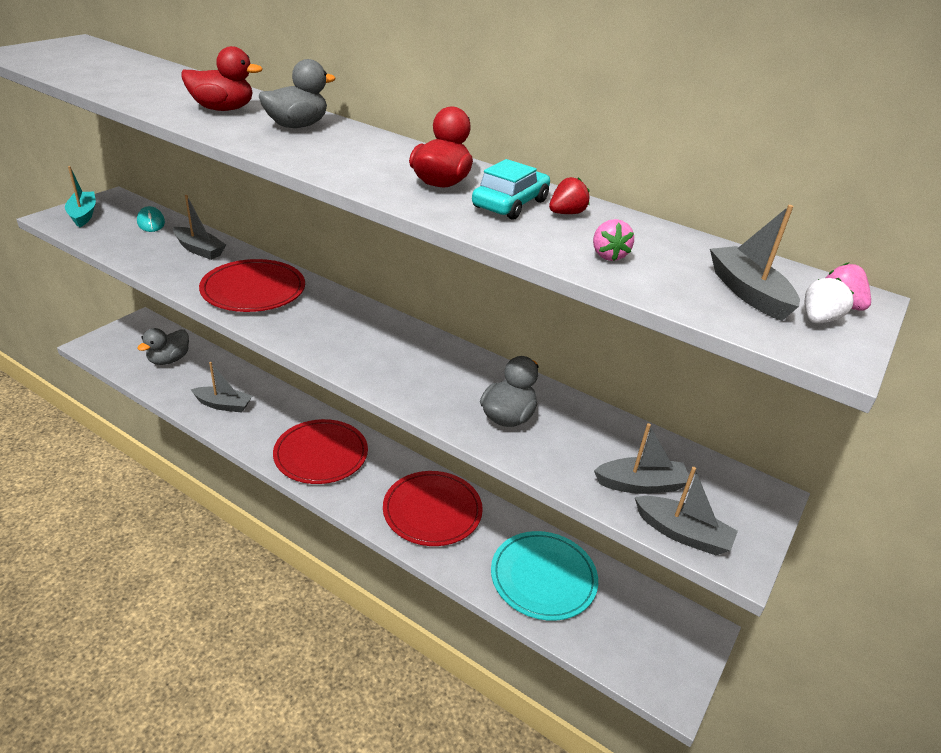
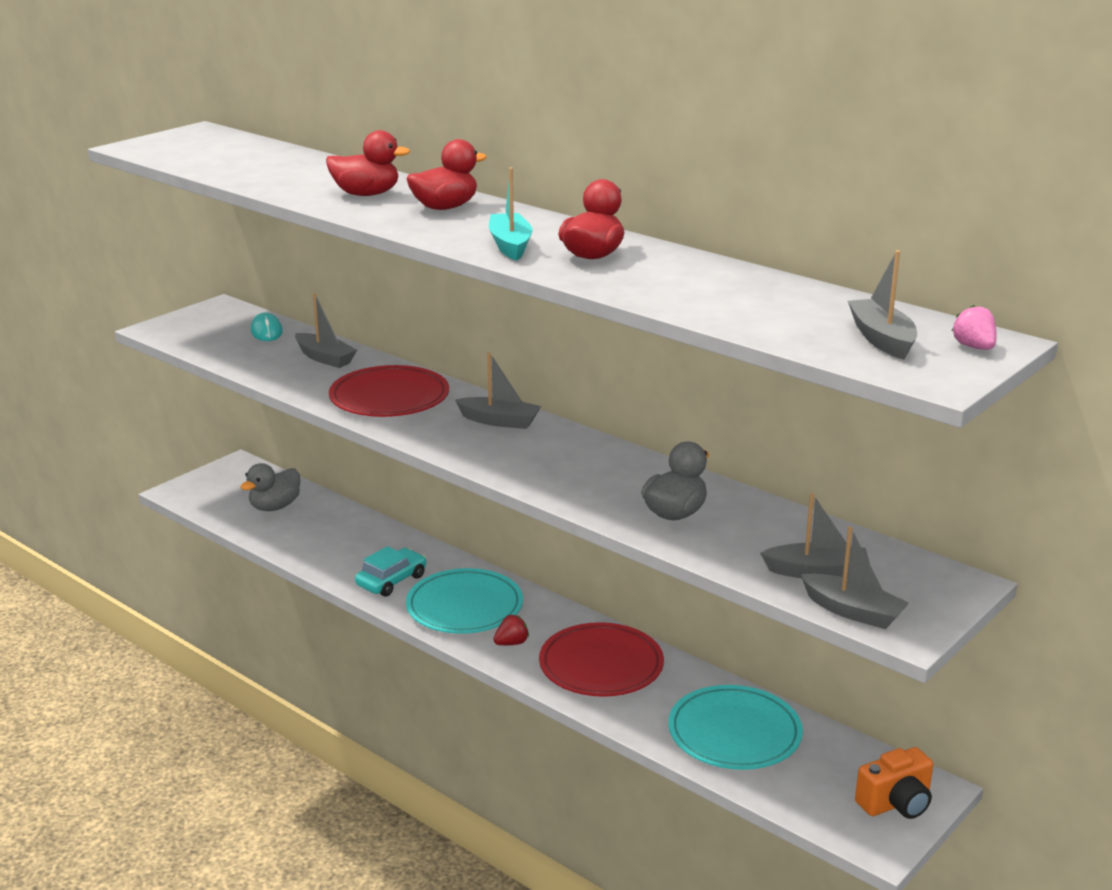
camera: 10 degrees right, 10 degrees down
turquoise boat [65,166,96,227] -> turquoise boat moved to [489,167,533,261]
grey boat [191,362,252,413] -> grey boat moved to [455,352,541,429]
grey duck [259,59,336,128] -> red duck [407,139,487,210]
red plate [273,419,368,484] -> turquoise plate [406,568,523,634]
turquoise car [472,159,550,220] -> turquoise car moved to [355,546,426,597]
red strawberry [549,177,590,214] -> red strawberry moved to [493,615,529,645]
pink strawberry [593,219,634,261] -> none
white strawberry [805,278,854,323] -> none
none -> orange camera [855,747,933,819]

